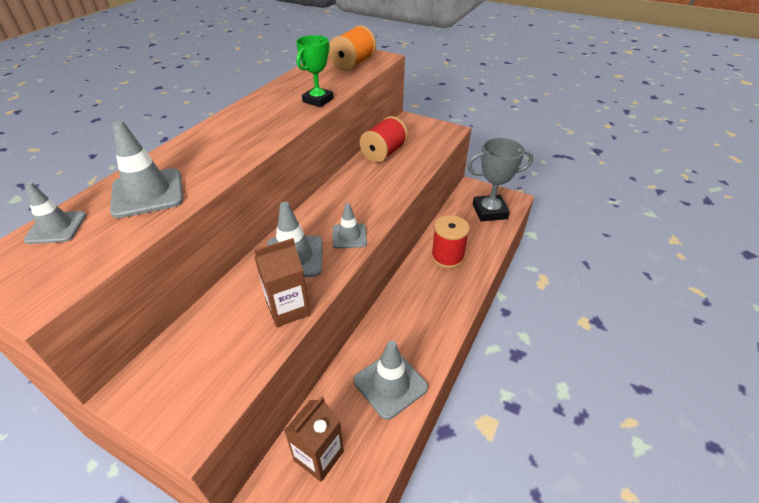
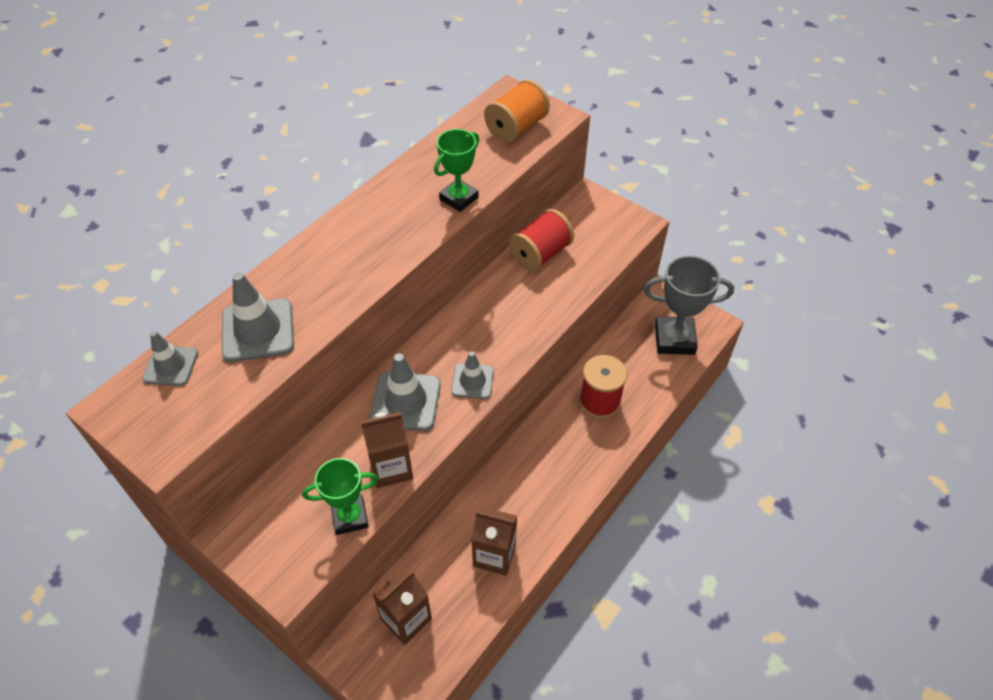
camera: 10 degrees right, 10 degrees up
grey traffic cone [353,341,428,420] -> brown carton [471,507,517,576]
none -> green trophy [302,458,378,535]

